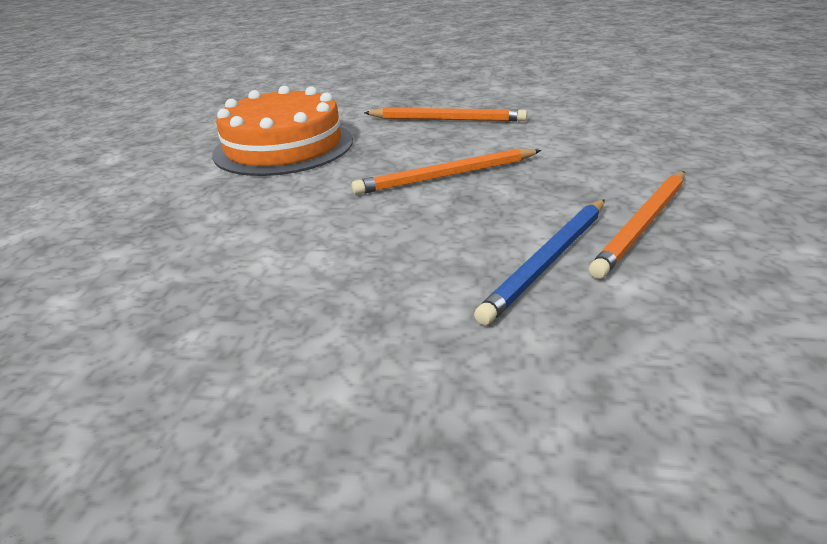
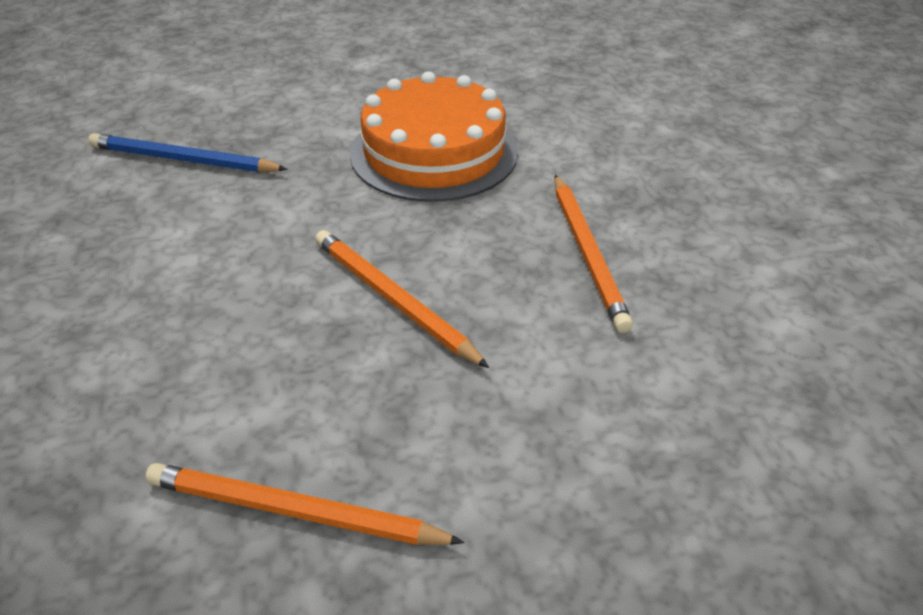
camera: 65 degrees right, 10 degrees up
blue pencil [474,199,605,325] -> blue pencil moved to [88,133,288,173]

